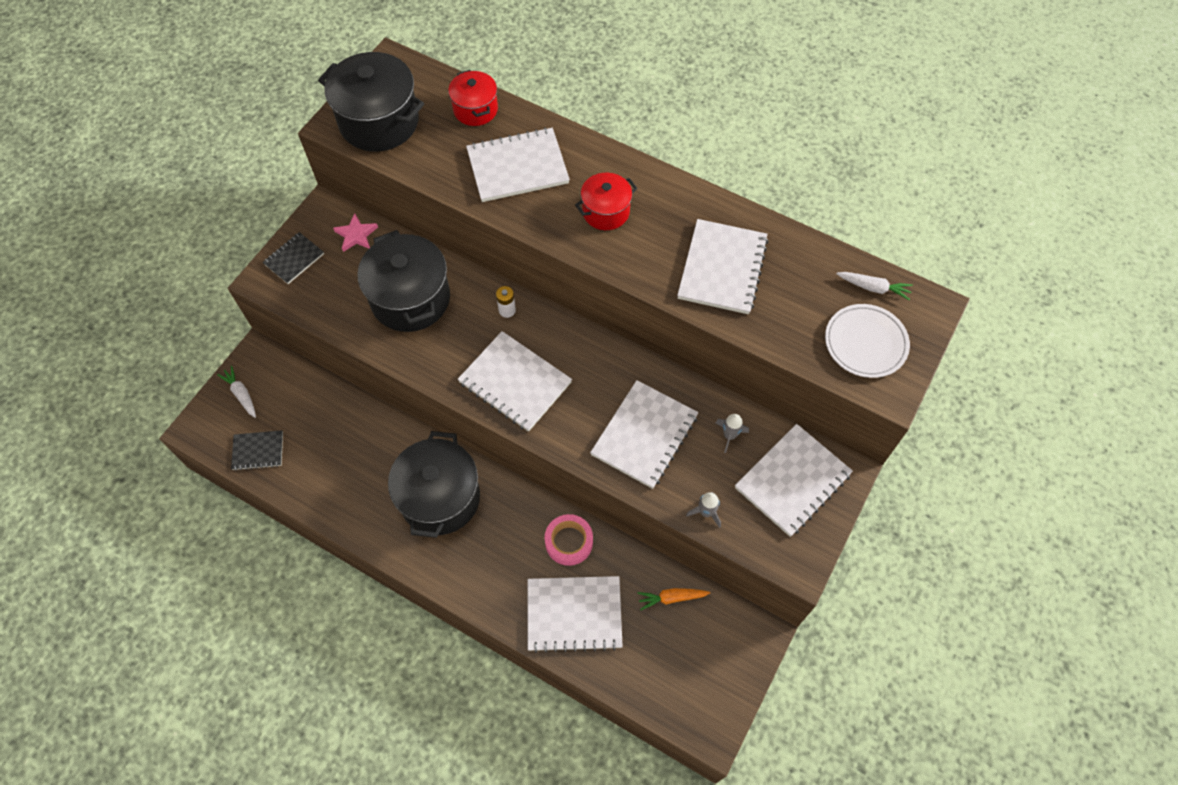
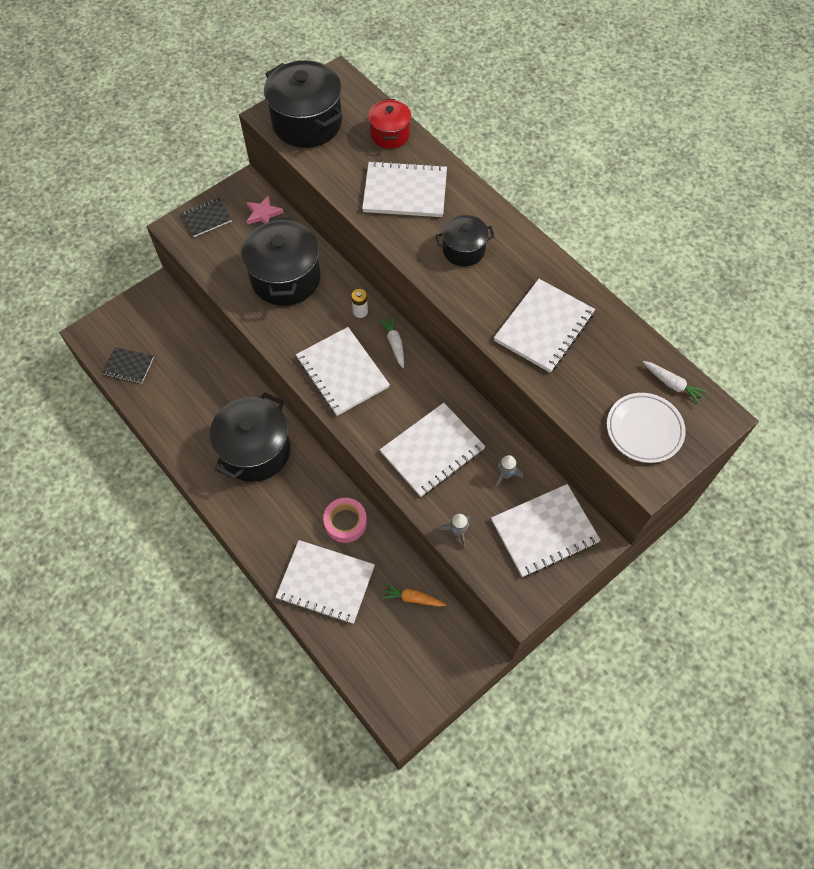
camera: 20 degrees right, 0 degrees up
white carrot [217,366,256,418] -> white carrot moved to [378,315,404,368]
red pot [575,173,638,230] -> black pot [436,215,495,267]

